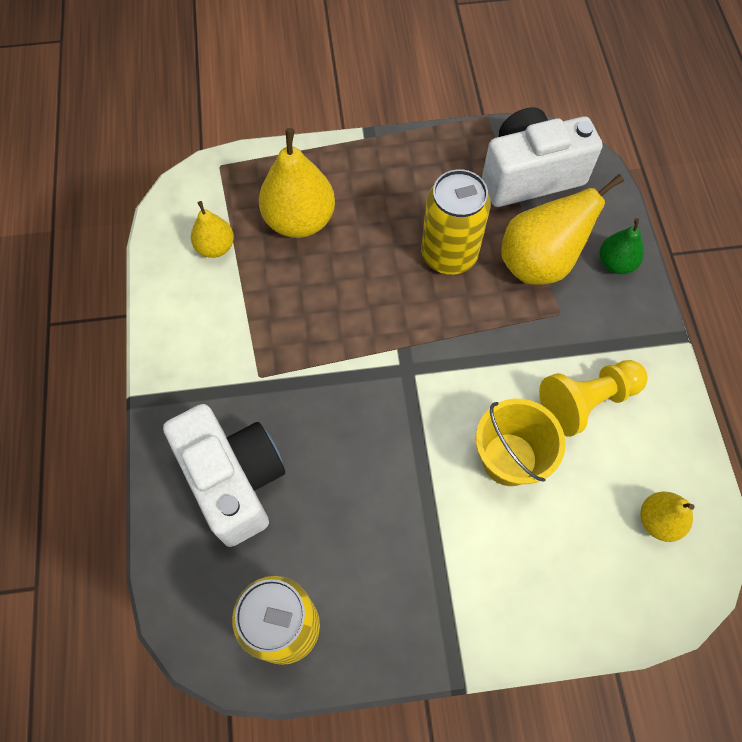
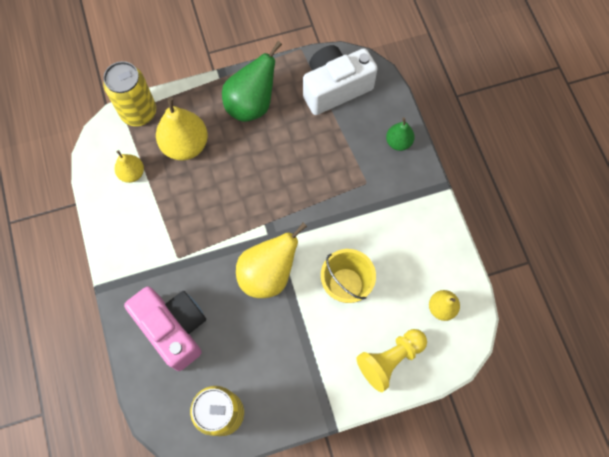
camera: 10 degrees left, 5 degrees up
white camera [163,404,285,547] -> pink camera [124,287,206,371]
yellow can [421,169,491,275] -> yellow can moved to [103,61,156,126]
yellow pear [501,174,624,285] -> yellow pear moved to [236,222,307,298]
yellow pawn [539,360,648,437] -> yellow pawn moved to [356,329,427,392]
none -> green pear [222,41,282,122]

